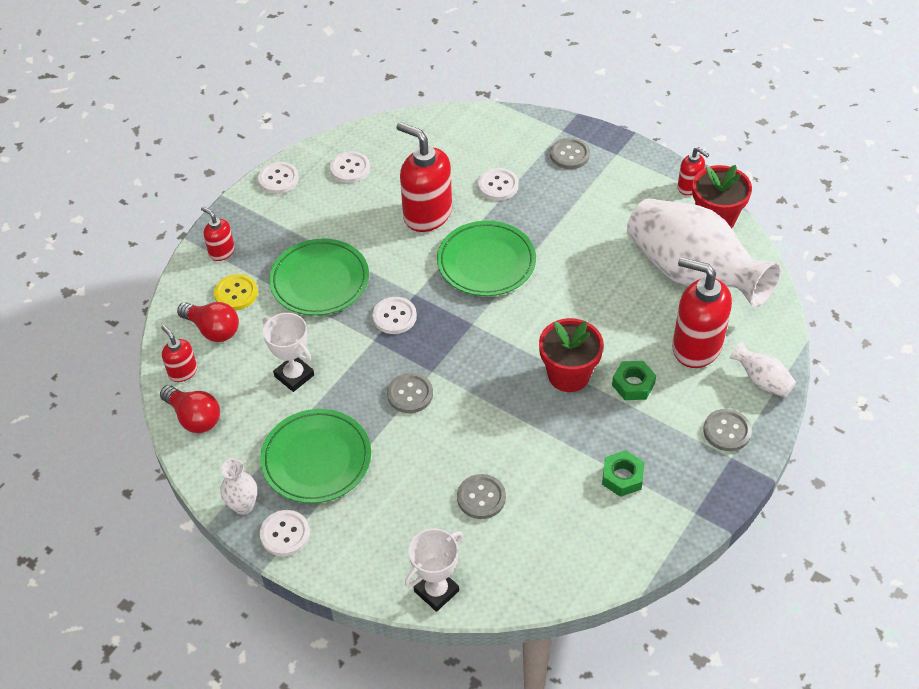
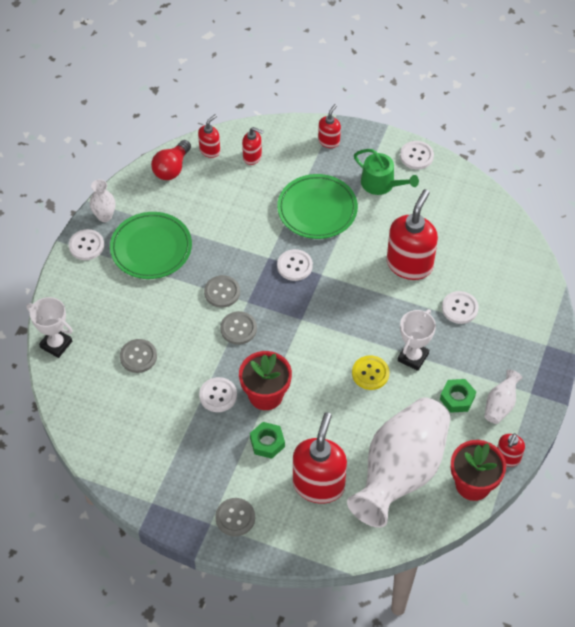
camera: 75 degrees right, 5 degrees up
red light bulb [177,302,239,342] -> red soap dispenser [242,127,264,165]
yellow button [214,274,258,310] -> yellow button moved to [352,355,389,390]
white trophy [263,313,314,392] -> white trophy moved to [398,309,436,371]
white button [330,151,370,183] -> white button moved to [199,377,237,412]
green plate [437,221,536,296] -> none
grey button [550,138,590,169] -> grey button moved to [220,311,257,345]
green nut [602,450,645,497] -> green nut moved to [440,379,476,413]
white vase [730,342,796,397] -> white vase moved to [484,370,522,424]
none -> green watering can [354,149,419,195]

